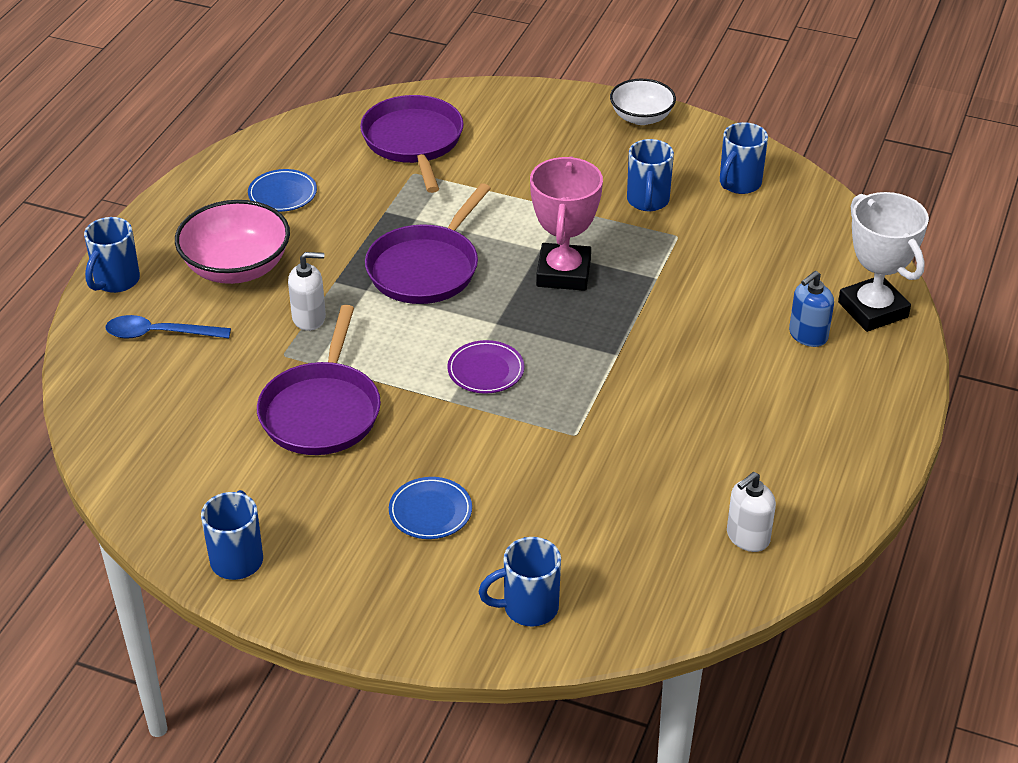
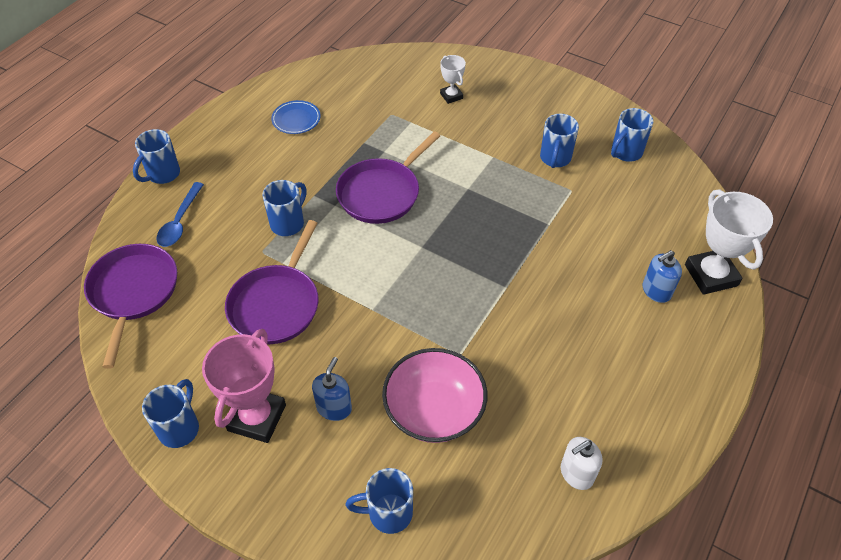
camera: 10 degrees right, 10 degrees up
blue spoon [106,315,231,339] -> blue spoon turned 90 degrees counterclockwise [156,182,204,247]
pink bowl [175,200,290,284] -> pink bowl moved to [382,348,487,443]
white soap dispenser [288,252,326,331] -> blue mug [262,180,307,236]
purple pan [360,95,464,193] -> purple pan moved to [84,244,177,369]
blue plate [389,477,472,539] -> blue soap dispenser [312,357,352,421]
purple plate [447,340,525,394] -> none
pink trophy [530,156,603,291] -> pink trophy moved to [202,329,286,443]
white bowl [610,79,676,125] -> none
none -> white trophy [440,55,466,104]

